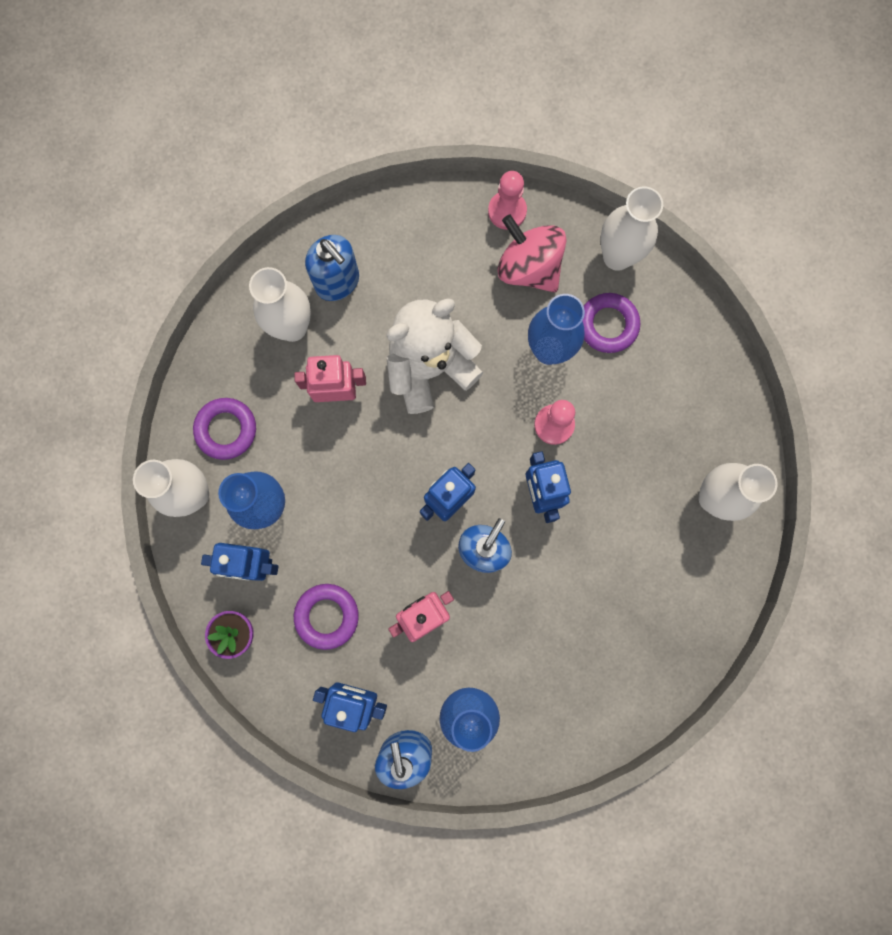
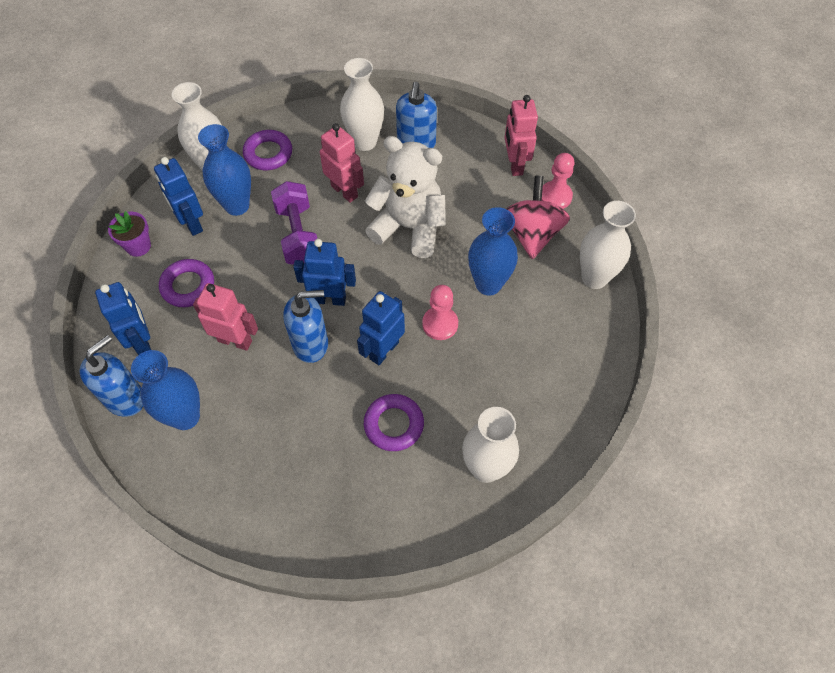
camera: 50 degrees right, 20 degrees down
purple ring [583,293,640,353] -> purple ring moved to [364,394,424,451]
none -> purple dumbbell [271,181,317,265]
none -> pink robot [504,95,538,176]

